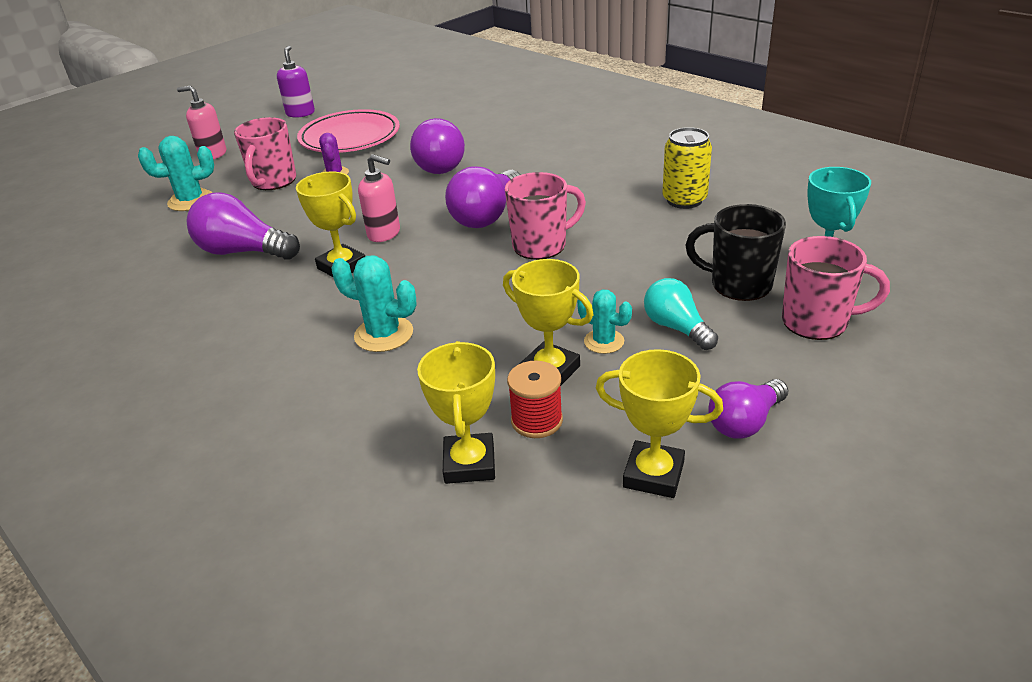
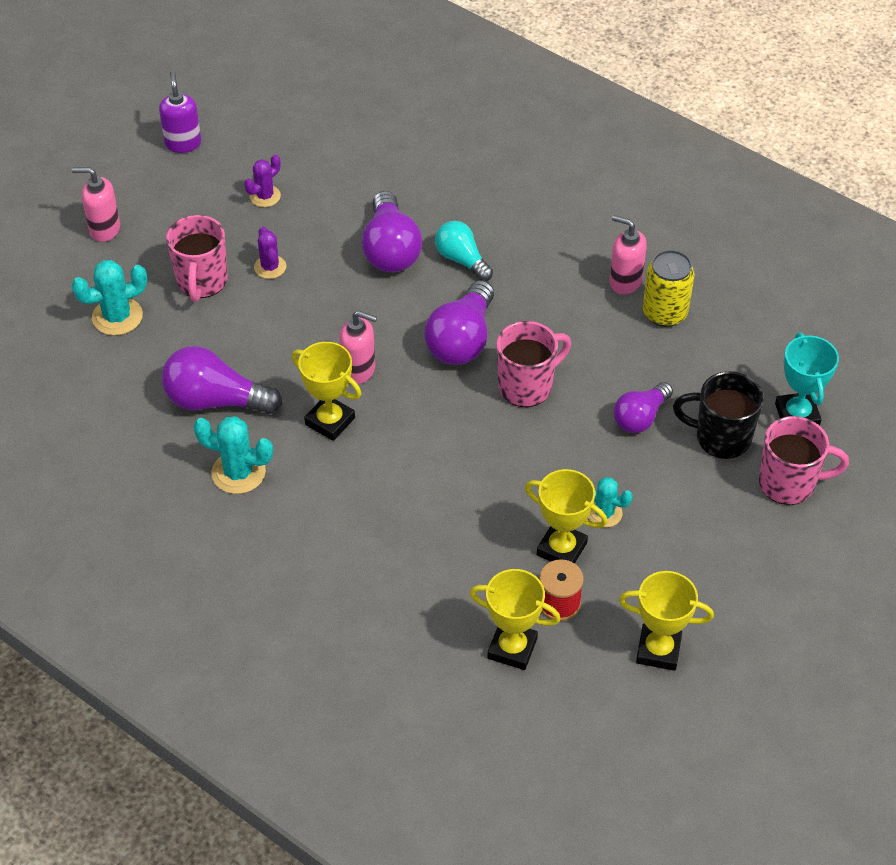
camera: 10 degrees left, 15 degrees up
pink plate [297,109,400,153] -> purple cactus [244,155,281,207]
turquoise cactus [331,255,417,352] -> turquoise cactus moved to [193,416,273,494]
yellow trophy [417,341,495,484] -> yellow trophy turned 60 degrees counterclockwise [470,569,560,670]
turquoise light bulb [644,278,718,350] -> turquoise light bulb moved to [435,221,493,281]
purple light bulb [708,379,788,438] -> purple light bulb moved to [614,382,673,433]
none -> pink soap dispenser [610,215,647,294]

